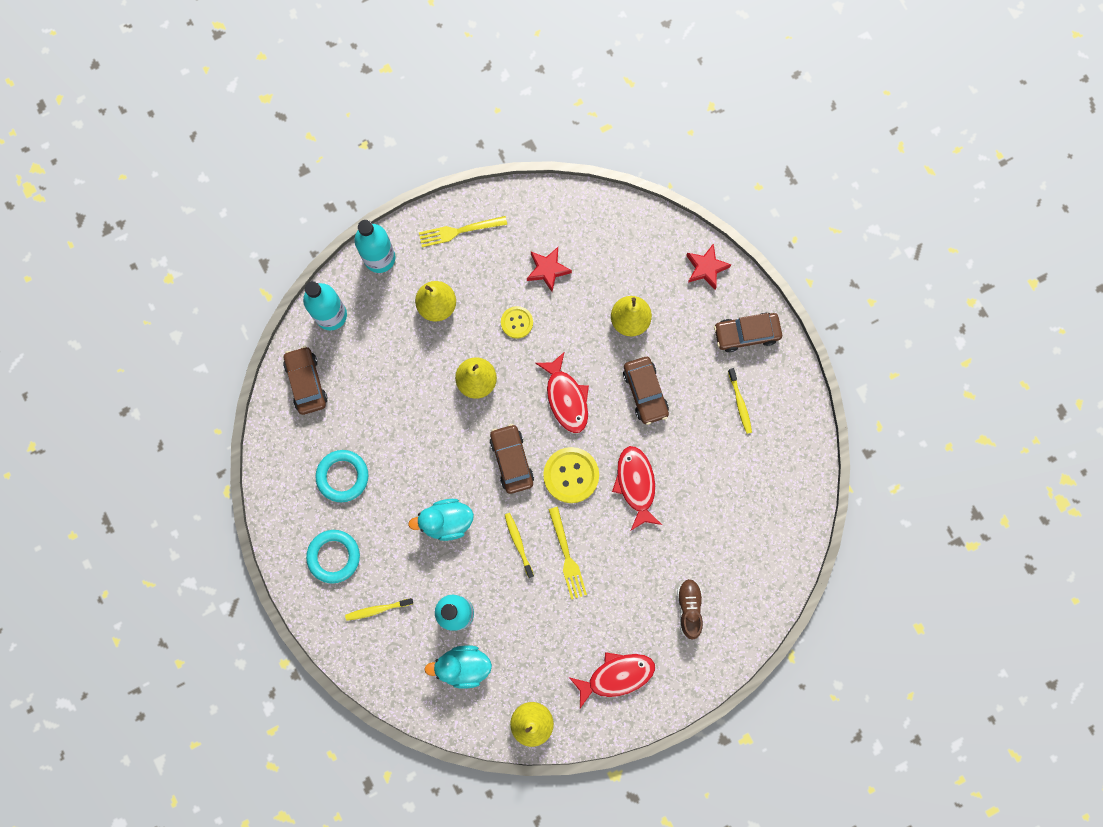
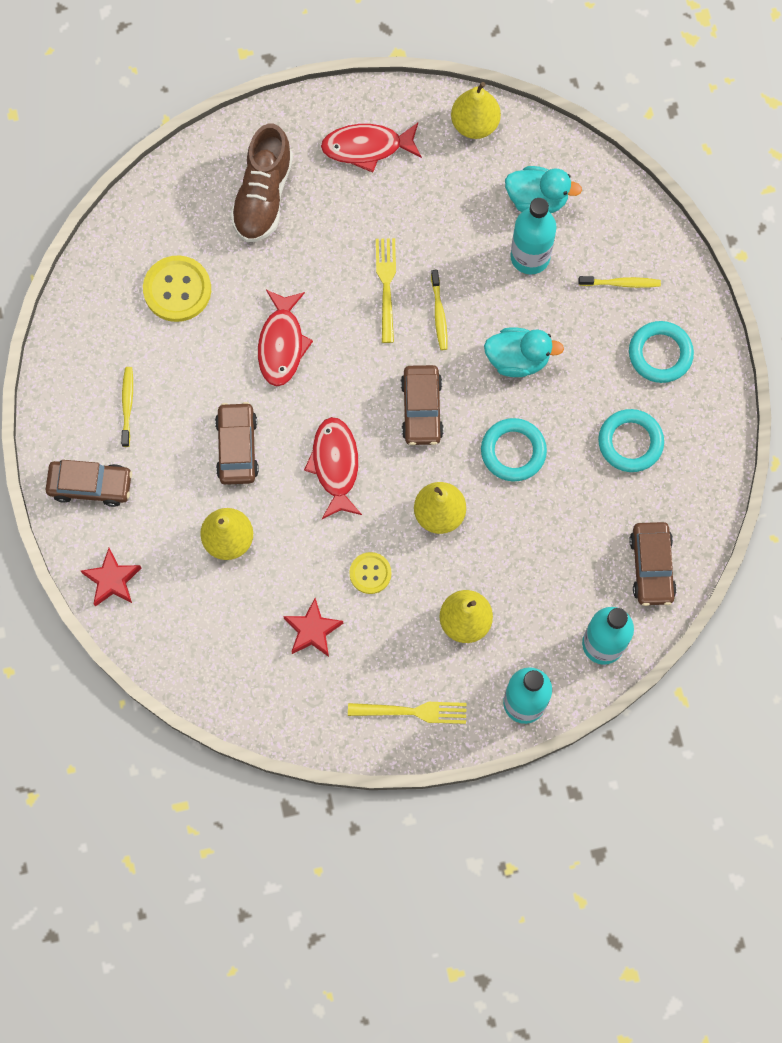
camera: 165 degrees left, 5 degrees down
yellow button [543,447,599,503] -> yellow button moved to [143,255,211,322]
brown shoe [677,579,703,640] -> brown shoe [230,123,293,242], size x1.65
none -> turquoise ring [481,418,547,481]

